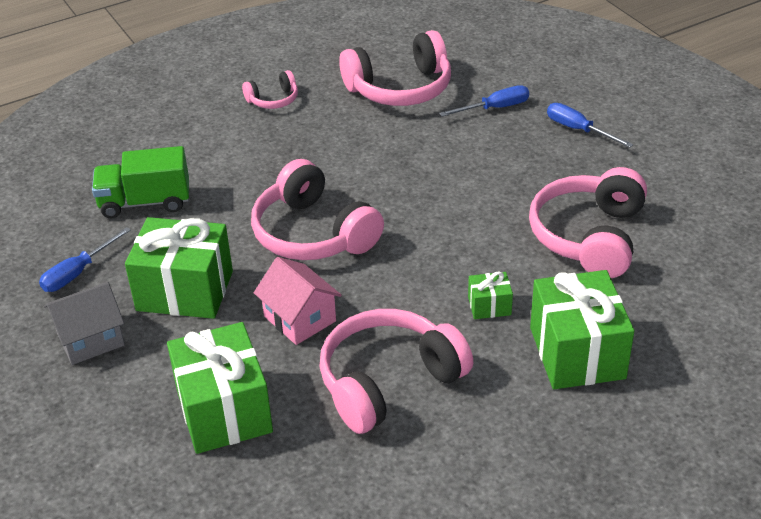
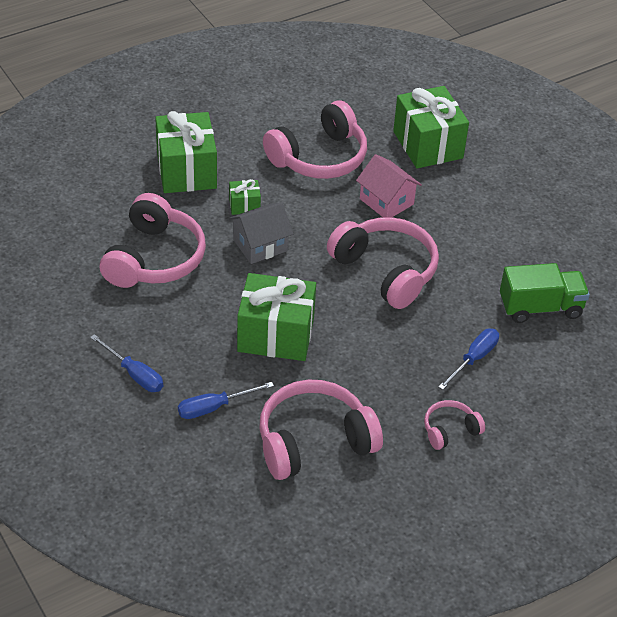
camera: 175 degrees right, 5 degrees up
blue screwdriver [39,227,131,292] -> blue screwdriver moved to [438,329,499,390]
grey house [44,282,125,365] -> grey house moved to [229,202,293,264]
green gift [125,217,233,319] -> green gift moved to [237,273,316,361]

